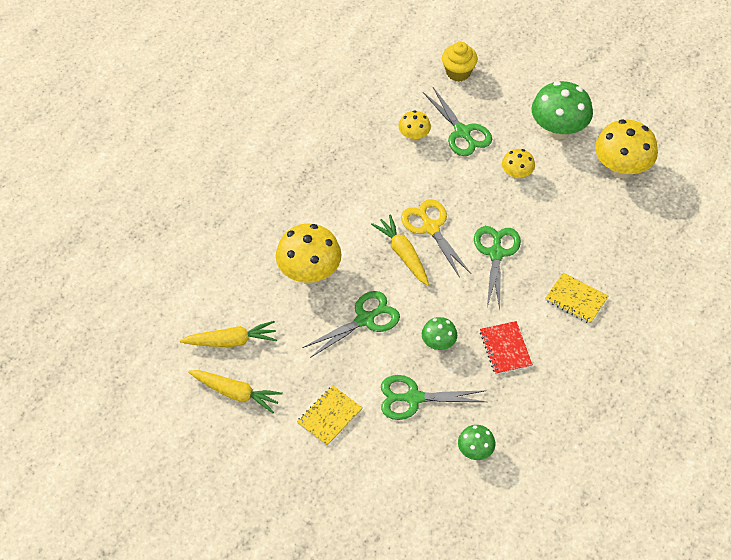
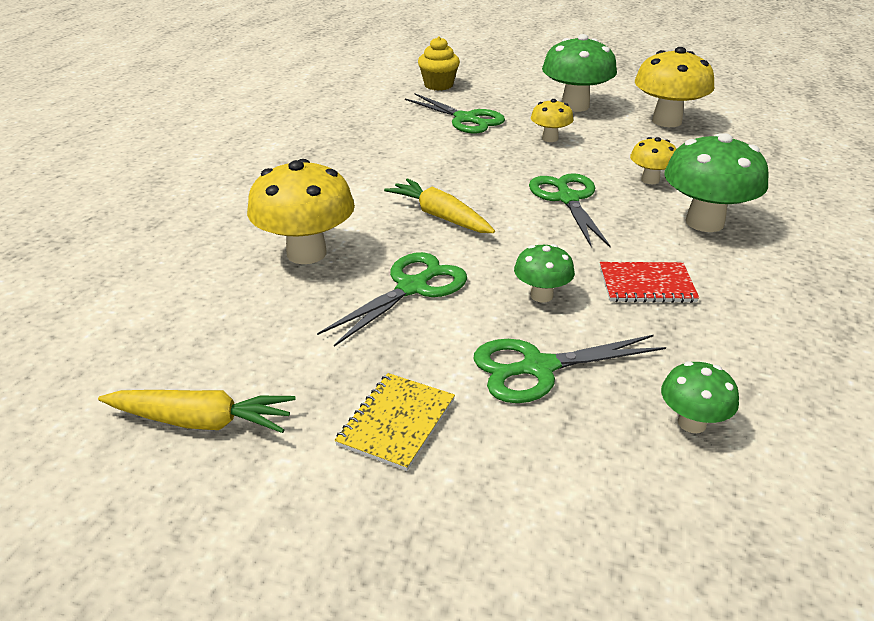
camera: 15 degrees left, 20 degrees down
yellow carrot [180,321,277,347] -> none
yellow mushroom [399,110,431,142] -> yellow mushroom moved to [630,137,676,184]
yellow scissors [401,199,471,278] -> none
red notebook [480,321,533,375] -> red notebook turned 60 degrees counterclockwise [600,262,699,303]
yellow notebook [545,273,608,324] -> green mushroom [664,133,769,232]

